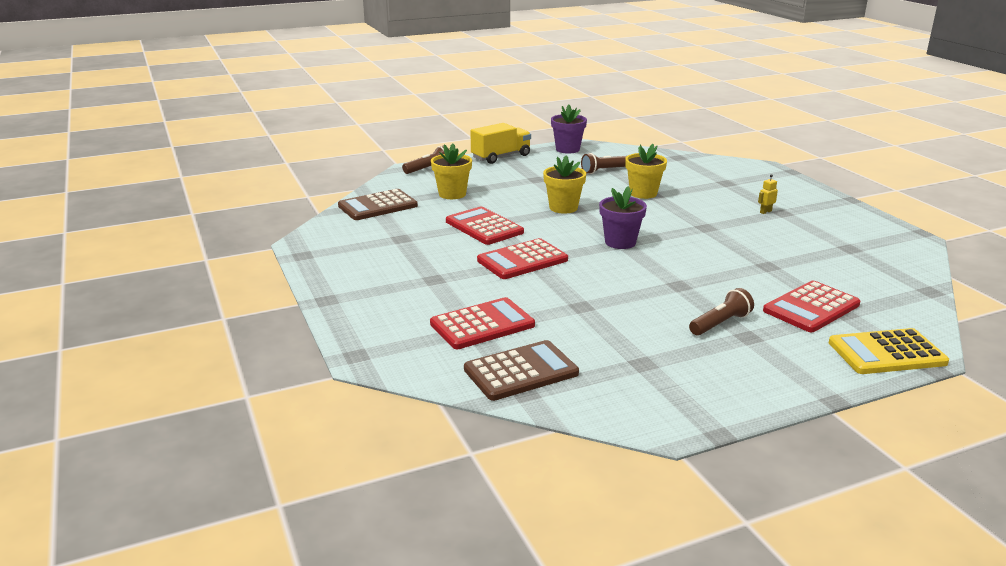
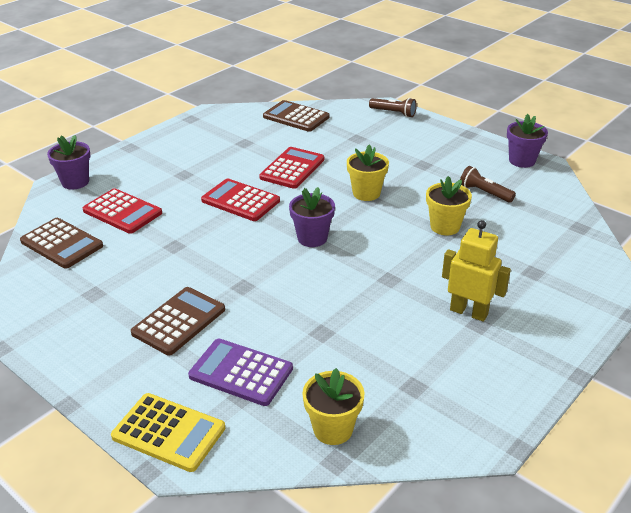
camera: 65 degrees right, 10 degrees up
yellow flower pot [431,144,472,199] -> yellow flower pot moved to [302,368,364,445]
yellow truck [470,123,531,164] -> none
brown flashlight [689,288,754,336] -> brown calculator [131,287,225,355]
yellow robot [758,174,778,214] -> yellow robot [442,220,511,322], size x2.35
red calculator [763,281,860,332] -> purple calculator [188,339,293,406]
yellow calculator [829,328,949,374] -> yellow calculator turned 150 degrees clockwise [111,393,225,472]
none -> purple flower pot [47,135,90,190]

